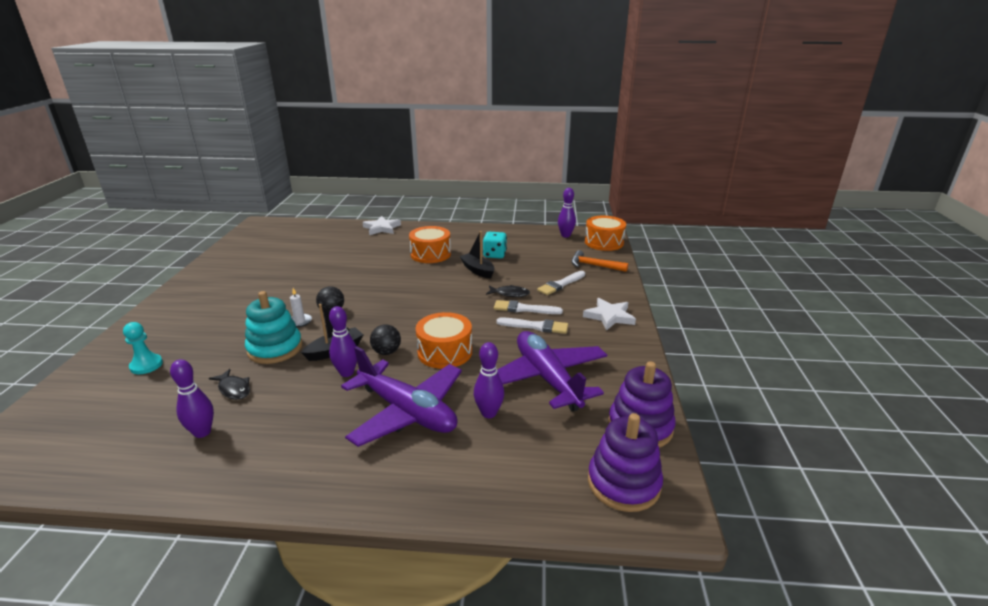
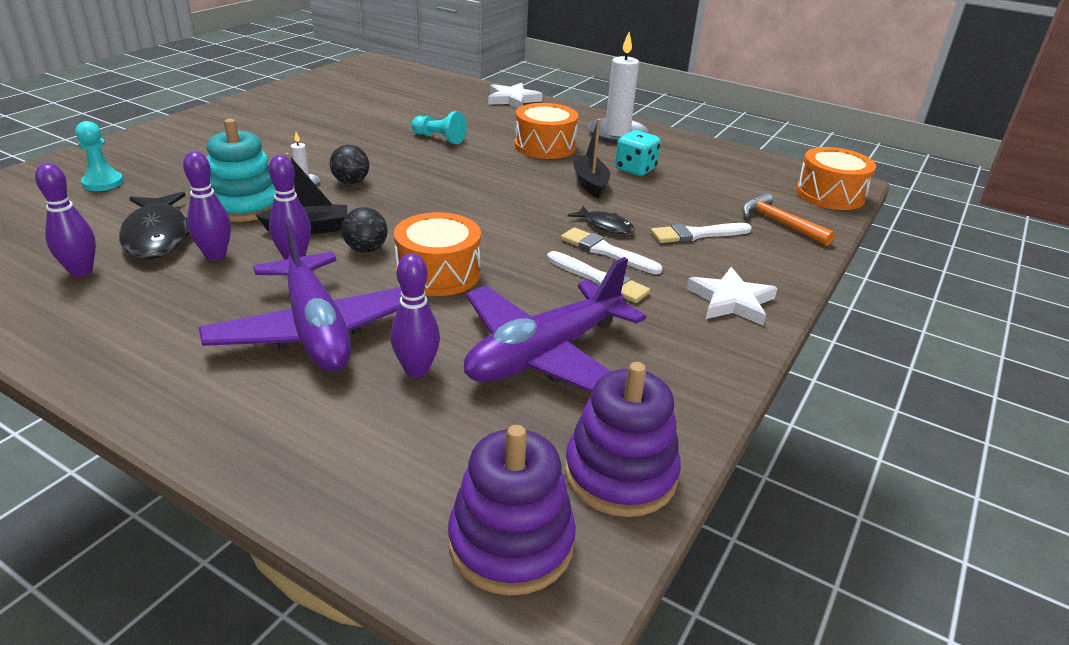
camera: 25 degrees right, 5 degrees up
black fish [209,369,250,400] -> black fish [119,192,190,259], size x1.83
purple plane [497,331,607,412] -> purple plane turned 135 degrees counterclockwise [464,257,646,392]
purple bowling pin [558,188,576,238] -> purple bowling pin moved to [183,151,231,261]
none -> turquoise pawn [411,111,467,144]
none -> white candle [588,32,648,144]

